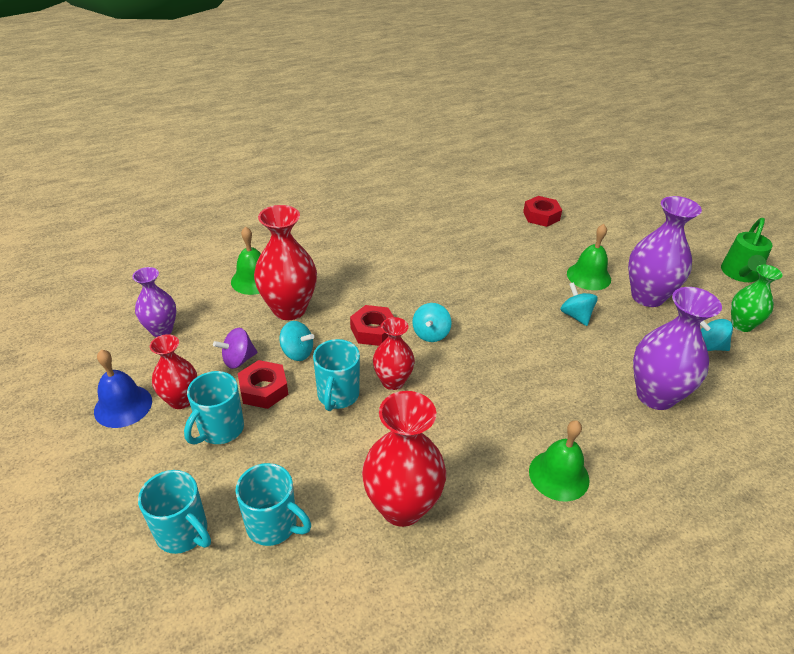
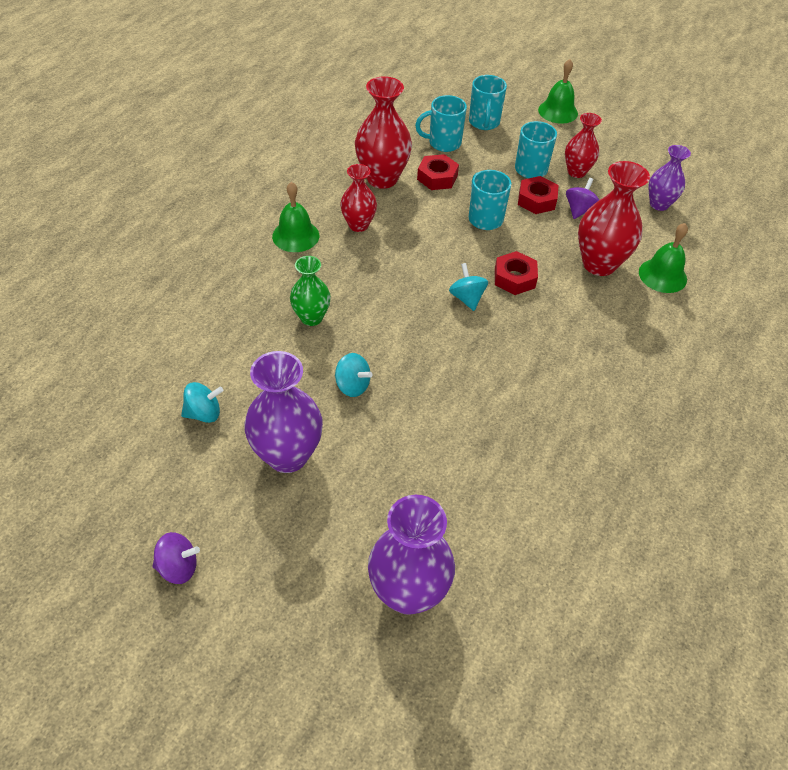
camera: 145 degrees right, 10 degrees up
blue bell [94,349,152,428] -> none
turquoise mug [138,470,211,554] -> turquoise mug turned 90 degrees counterclockwise [469,75,507,130]
turquoise spinning top [280,321,314,361] -> none
red vase [373,317,415,390] -> red vase moved to [340,164,377,232]
red nut [523,196,562,227] -> red nut moved to [417,154,459,190]
green bell [567,224,611,290] -> green bell moved to [538,59,578,124]
purple vase [633,287,722,410] -> purple vase moved to [368,495,455,615]
green watering can [721,218,773,282] -> purple spinning top [153,532,200,584]
green vase [731,265,783,332] -> green vase moved to [290,256,331,326]

